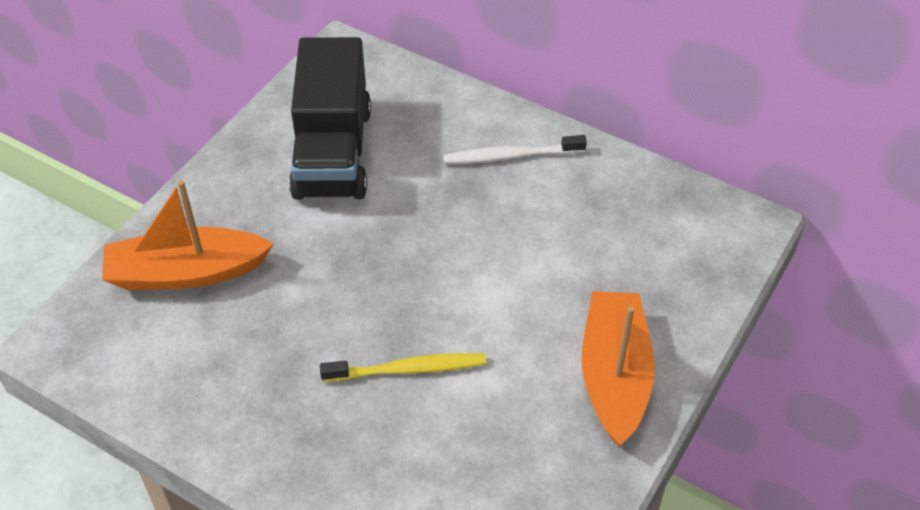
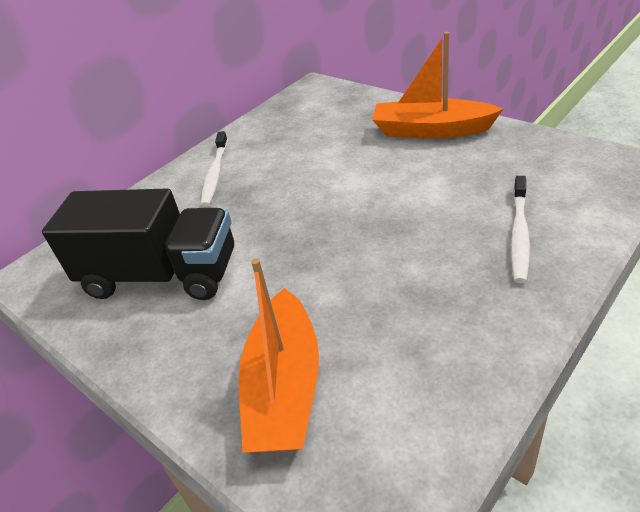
camera: 75 degrees left, 10 degrees down
yellow toothbrush [320,353,486,382] -> none
none -> white toothbrush [510,176,530,283]

